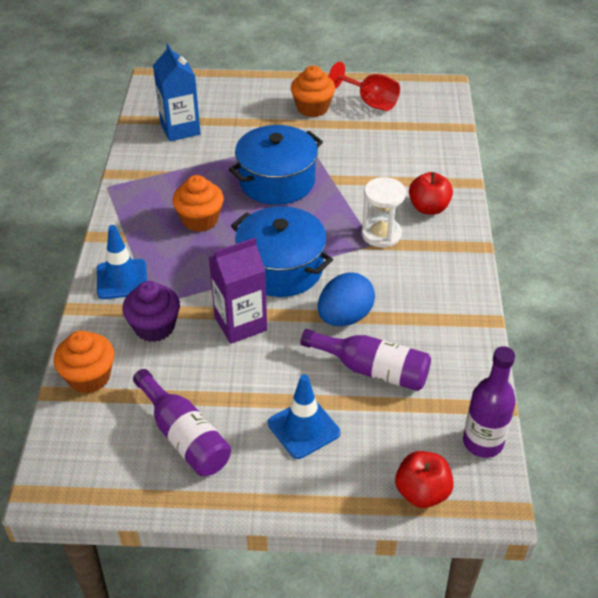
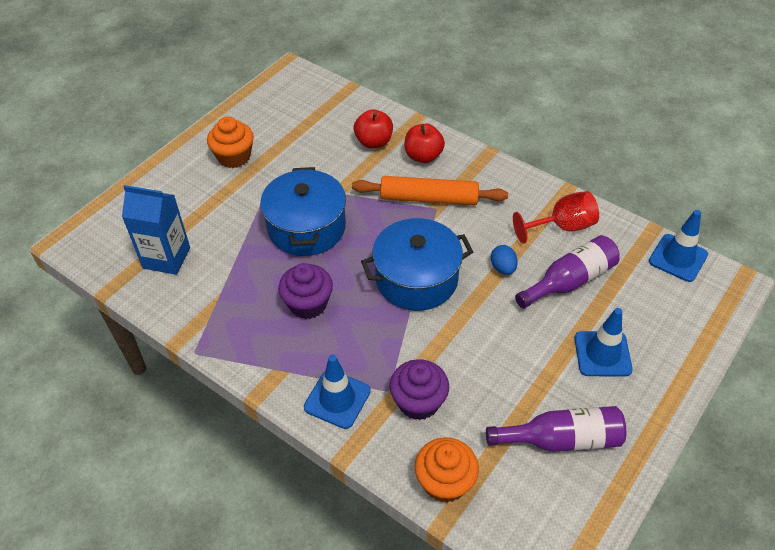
camera: 55 degrees left, 5 degrees up
orange cupcake [173,175,224,232] -> purple cupcake [278,263,333,319]
purple carton [208,238,267,344] -> none
blue egg [318,272,375,326] -> blue egg [491,245,518,275], size x0.56
red goblet [328,62,400,111] -> red goblet moved to [513,191,599,244]
white hourglass [361,177,406,248] -> orange rolling pin [352,176,508,205]
red apple [395,451,454,508] -> red apple moved to [354,109,393,148]
purple bottle [463,346,516,458] -> blue traffic cone [649,210,708,282]

